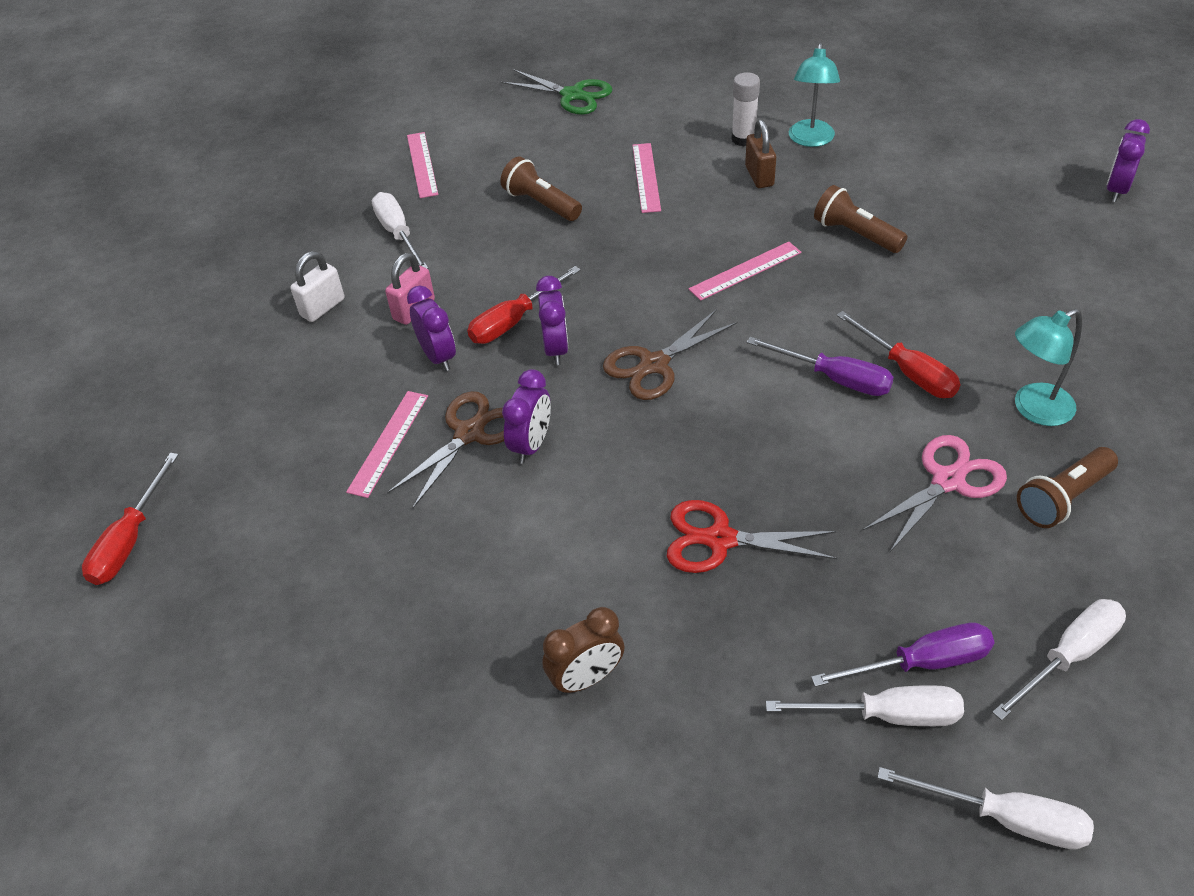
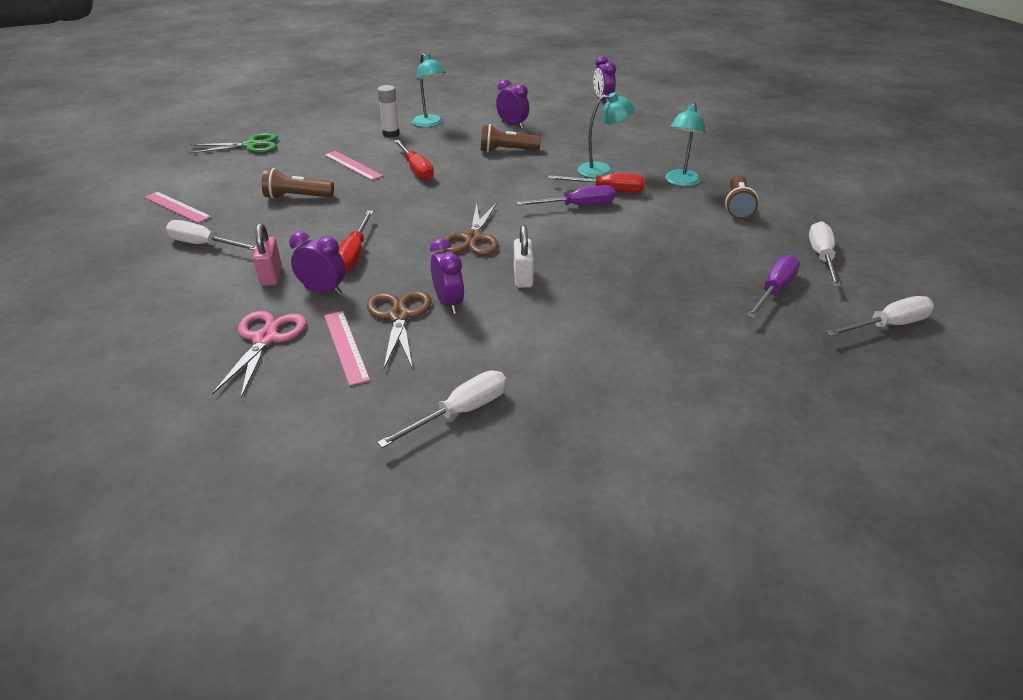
camera: 45 degrees left, 10 degrees down
red screwdriver [82,453,179,585] -> red screwdriver moved to [394,140,434,180]
white padlock [290,251,345,322] -> white padlock moved to [514,225,534,288]
purple clock [536,276,569,365] -> purple clock moved to [496,79,529,129]
brown clock [542,607,625,695] -> none
red scissors [667,500,838,573] -> none
pink ruler [689,242,802,301] -> none
brown padlock [745,119,776,188] -> none
white screwdriver [766,685,964,726] -> white screwdriver moved to [377,371,507,448]
pink scissors [862,435,1007,552] -> pink scissors moved to [212,311,306,398]
none -> turquoise lamp [578,92,635,178]

